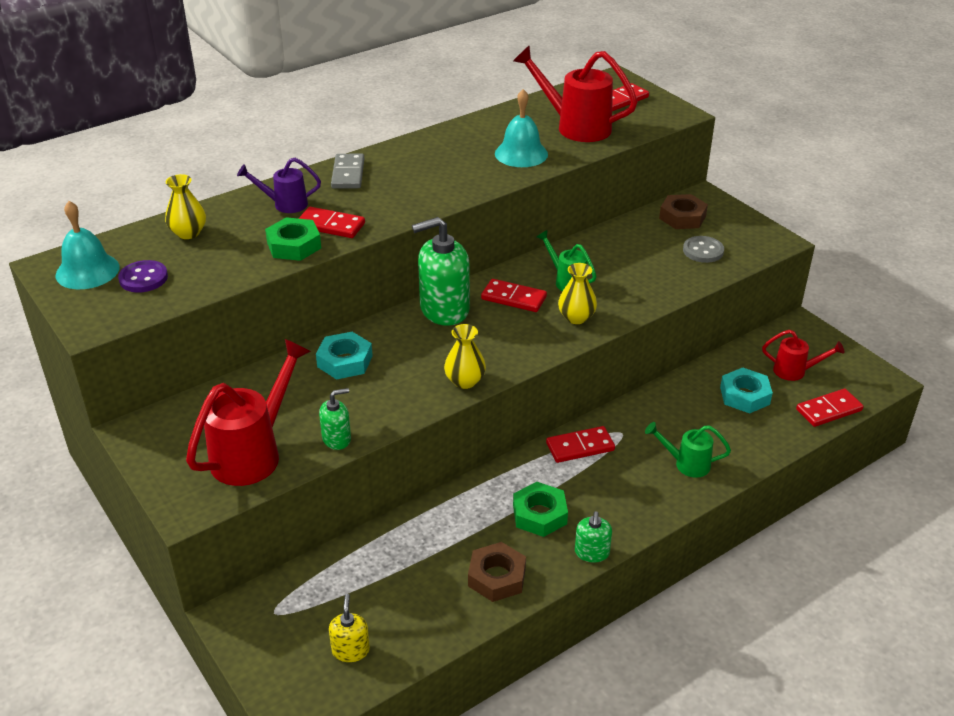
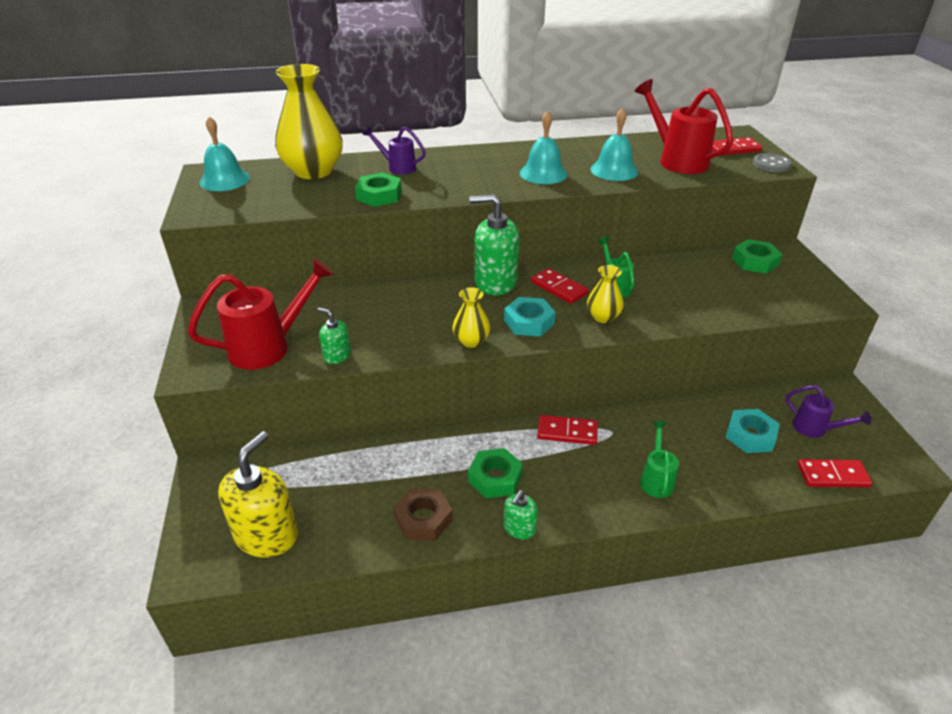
camera: 25 degrees right, 0 degrees up
purple button [118,260,168,293] -> none
yellow vase [165,174,206,239] -> yellow vase [275,64,343,179], size x2.02
red domino [298,207,365,238] -> none
turquoise nut [316,332,373,380] -> turquoise nut moved to [504,297,556,337]
green soap dispenser [319,388,351,450] -> green soap dispenser turned 150 degrees counterclockwise [317,308,351,364]
yellow soap dispenser [329,594,370,662] -> yellow soap dispenser [218,431,298,558], size x1.98
grey domino [331,154,364,189] -> none
green watering can [645,422,731,478] -> green watering can turned 60 degrees clockwise [640,421,679,498]
brown nut [659,194,708,229] -> green nut [732,239,783,274]
grey button [683,236,724,263] -> grey button moved to [753,153,791,172]
red watering can [762,330,845,381] -> purple watering can [785,385,871,438]
none -> turquoise bell [520,111,568,184]

